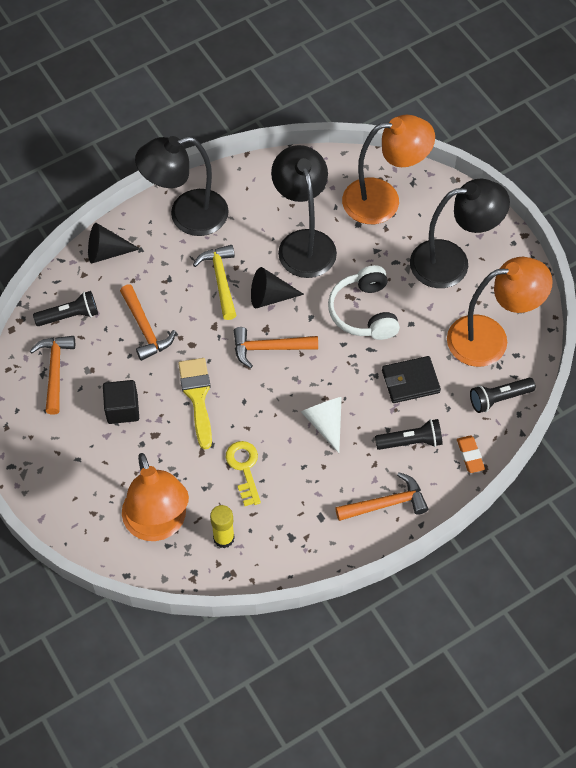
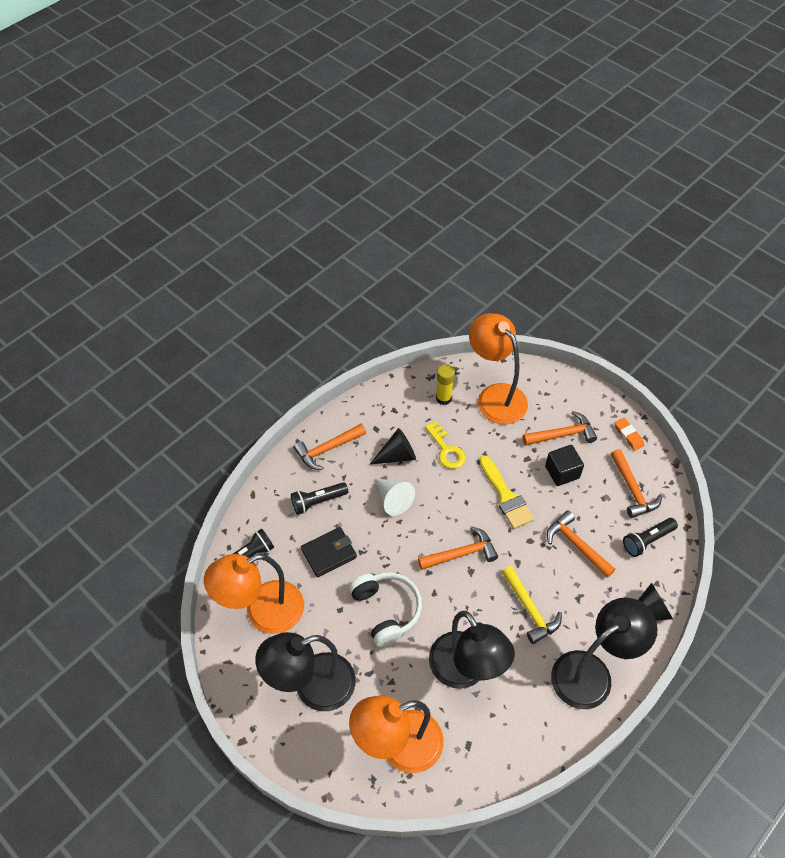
camera: 165 degrees right, 5 degrees down
black cone [251,267,304,308] -> black cone moved to [370,428,416,465]
orange eraser [457,436,485,473] -> orange eraser moved to [615,418,644,451]
none -> orange hammer [523,411,597,446]

